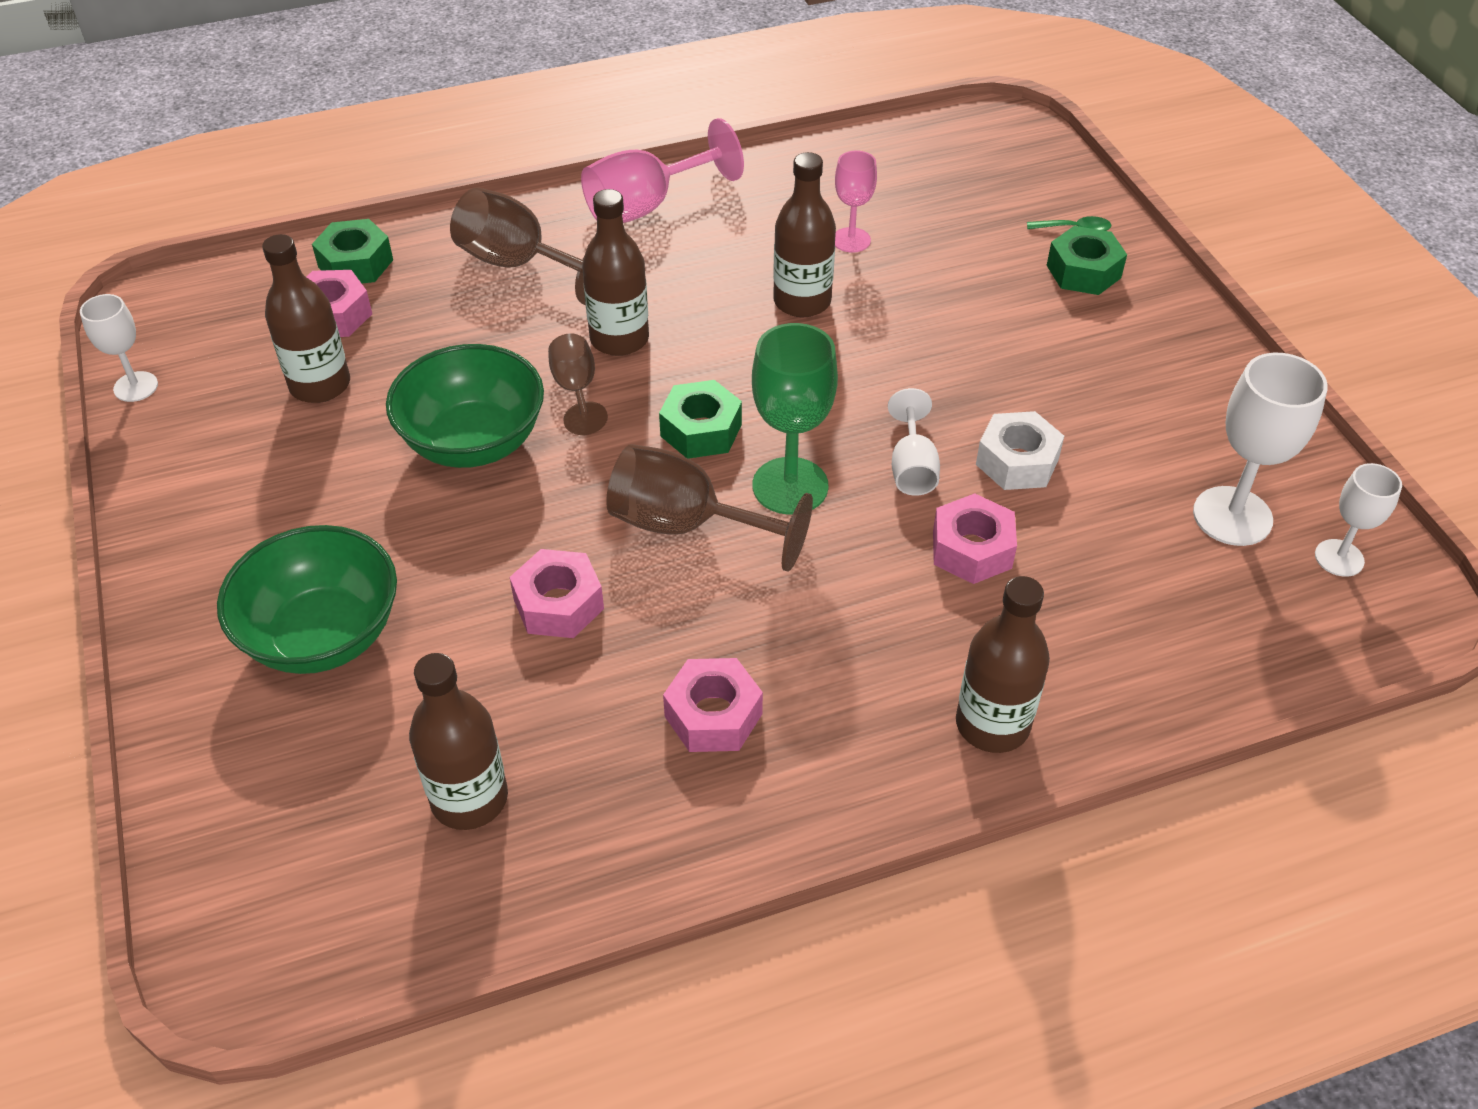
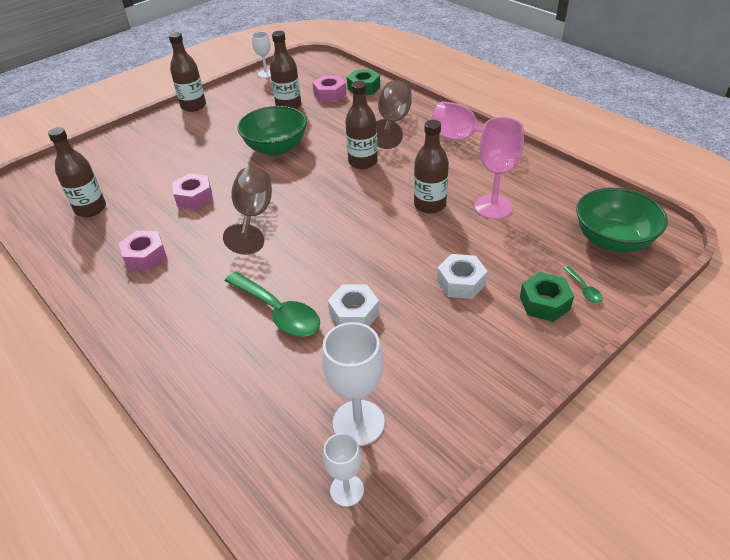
camera: 70 degrees right, 5 degrees down
green bowl [217,525,397,674] -> green bowl moved to [576,188,668,253]
brown goblet [548,334,608,435] -> none
green nut [659,380,742,459] -> none
green goblet [752,323,838,515] -> none
pink goblet [835,150,877,253] -> pink goblet [475,117,524,219], size x1.67
white goblet [888,388,940,496] -> none
pink nut [933,493,1017,584] -> green spoon [225,272,320,337]
brown bottle [956,576,1050,753] -> brown bottle moved to [169,32,206,112]
none -> white nut [437,254,488,299]

